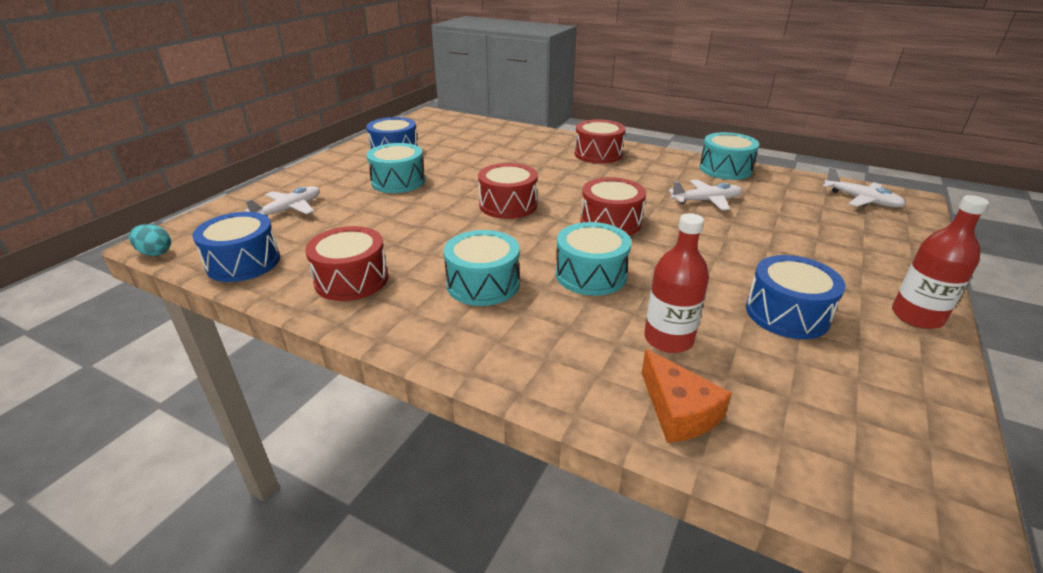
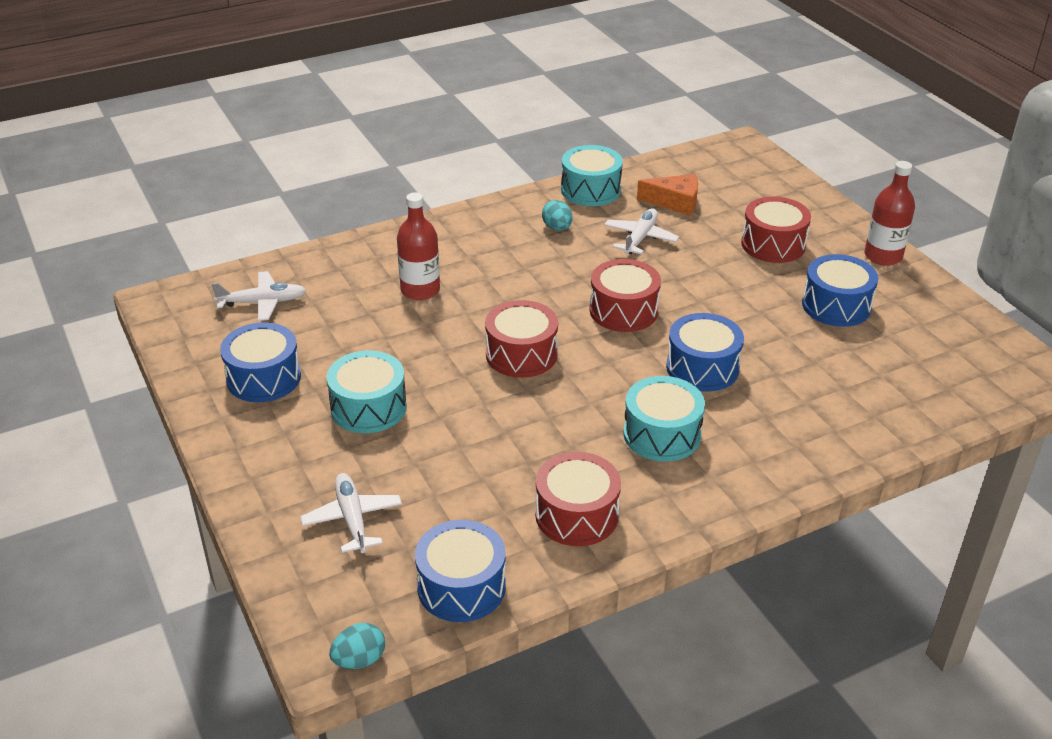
camera: 55 degrees left, 5 degrees up
turquoise drum [556,222,632,296] -> blue drum [666,313,744,392]
red drum [575,119,626,164] -> red drum moved to [741,196,811,263]
orange cheese [642,349,732,443] -> orange cheese moved to [637,174,698,216]
red bottle [644,213,709,353] -> red bottle moved to [397,192,440,300]
white plane [823,167,906,208] -> white plane moved to [211,271,306,321]
none -> turquoise egg [542,200,573,231]

